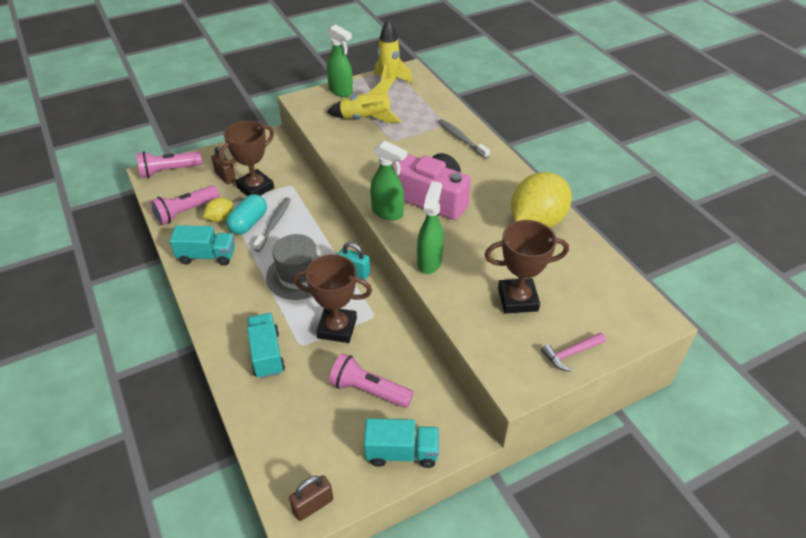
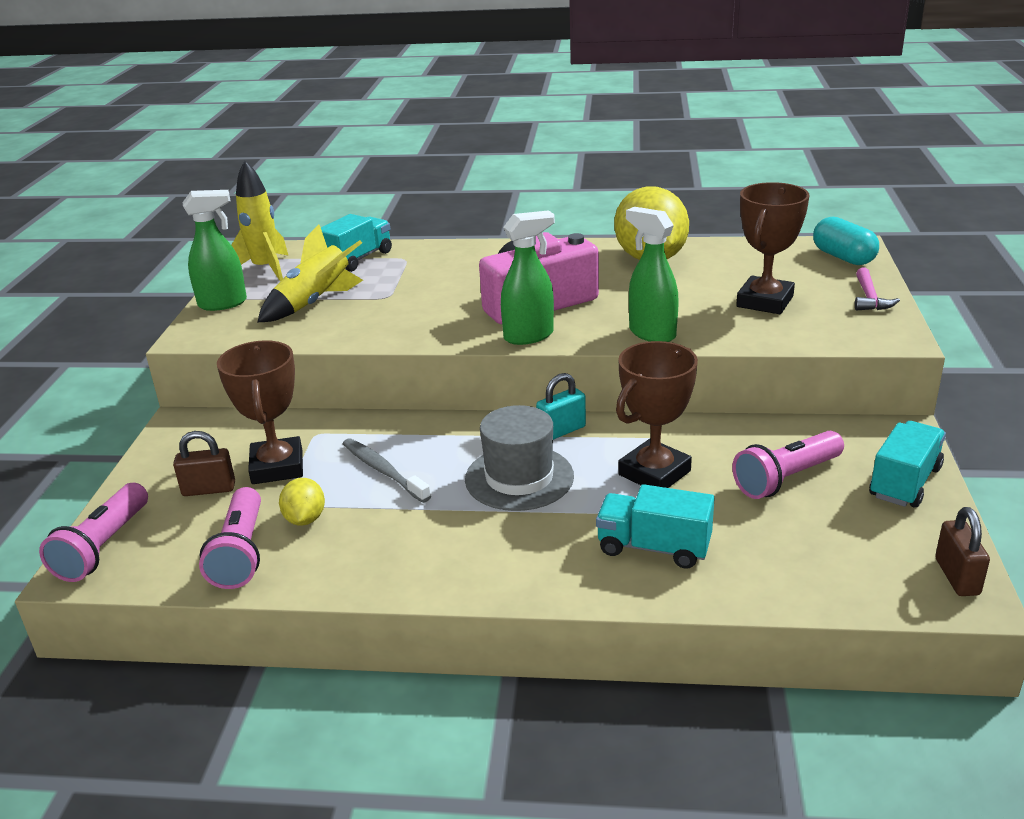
camera: 55 degrees left, 15 degrees down
turquoise truck [170,225,235,266] -> turquoise truck moved to [321,214,392,272]
turquoise capsule [226,194,267,235] -> turquoise capsule moved to [813,217,879,265]
grey toothbrush [438,119,490,159] -> none

